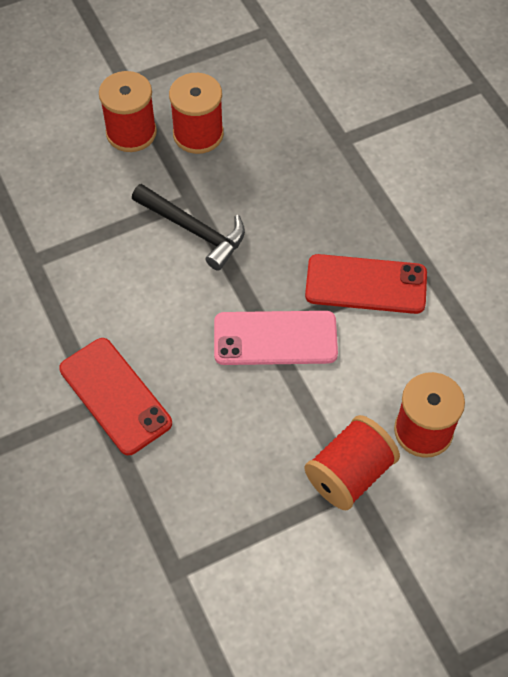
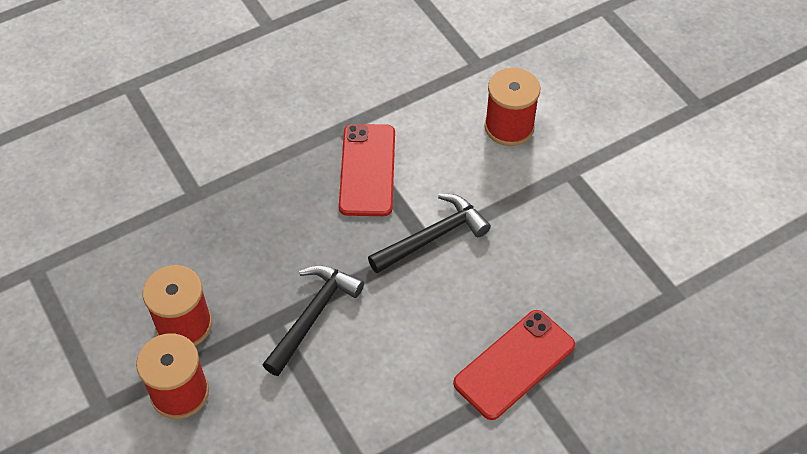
camera: 95 degrees left, 5 degrees down
pink phone [214,311,338,365] -> black hammer [368,194,491,273]
red spool [304,415,400,510] -> none

